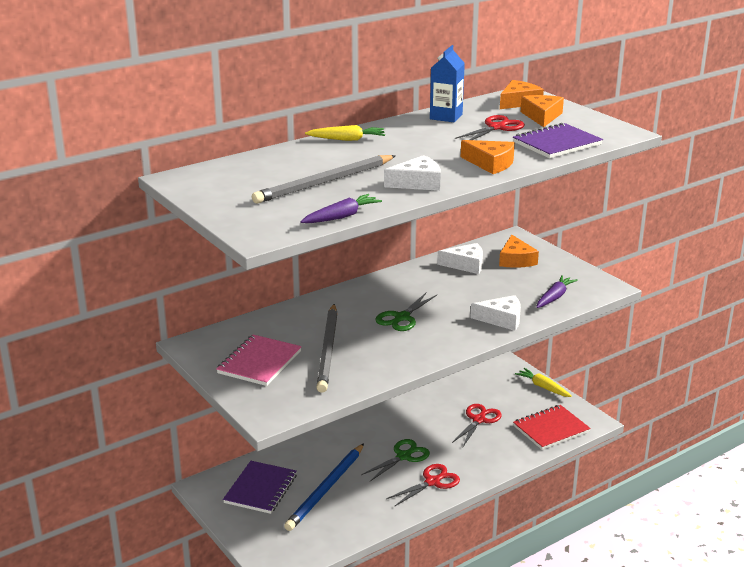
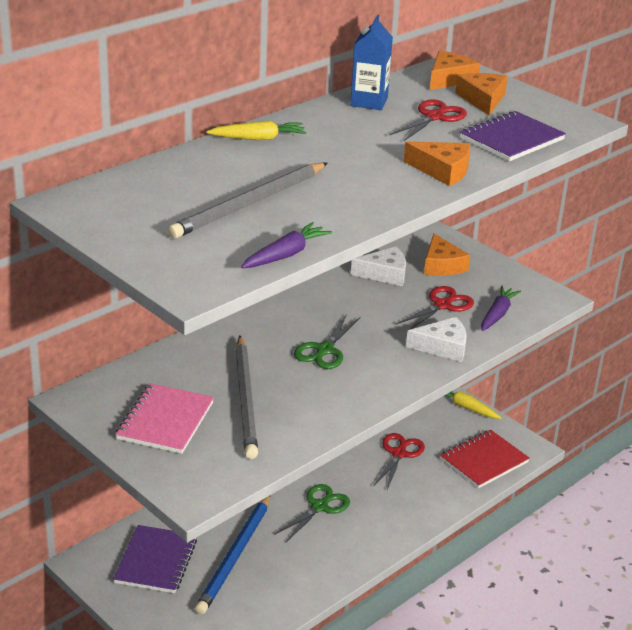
camera: 10 degrees left, 5 degrees up
white cheese [384,155,441,191] -> none
red scissors [386,464,460,507] -> red scissors moved to [395,286,474,330]

